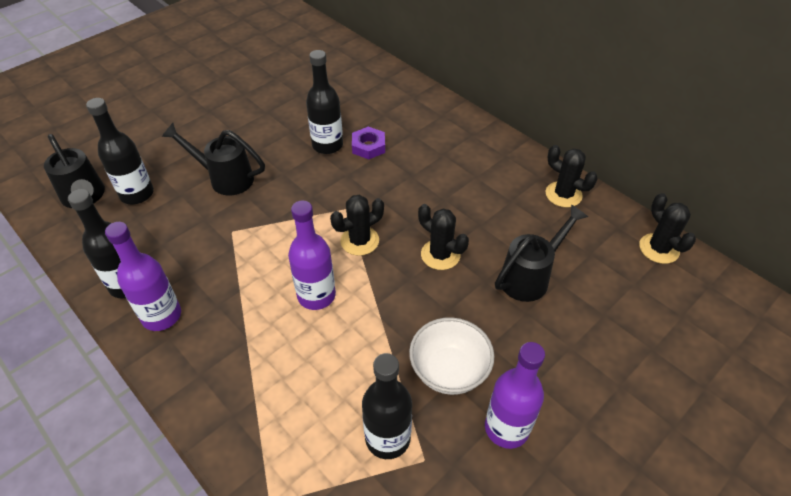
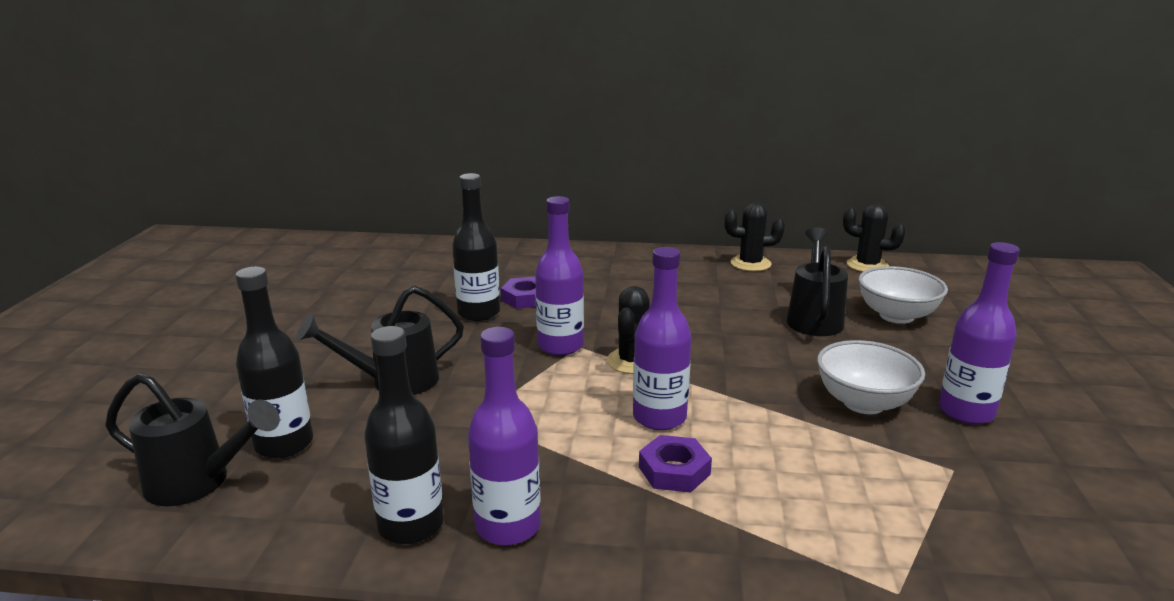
camera: 40 degrees left, 25 degrees down
black bottle [362,353,412,459] -> none
black cactus [418,204,469,270] -> none
none -> purple bottle [535,196,584,356]
none -> purple nut [639,435,712,493]
none -> white bowl [859,266,948,324]

